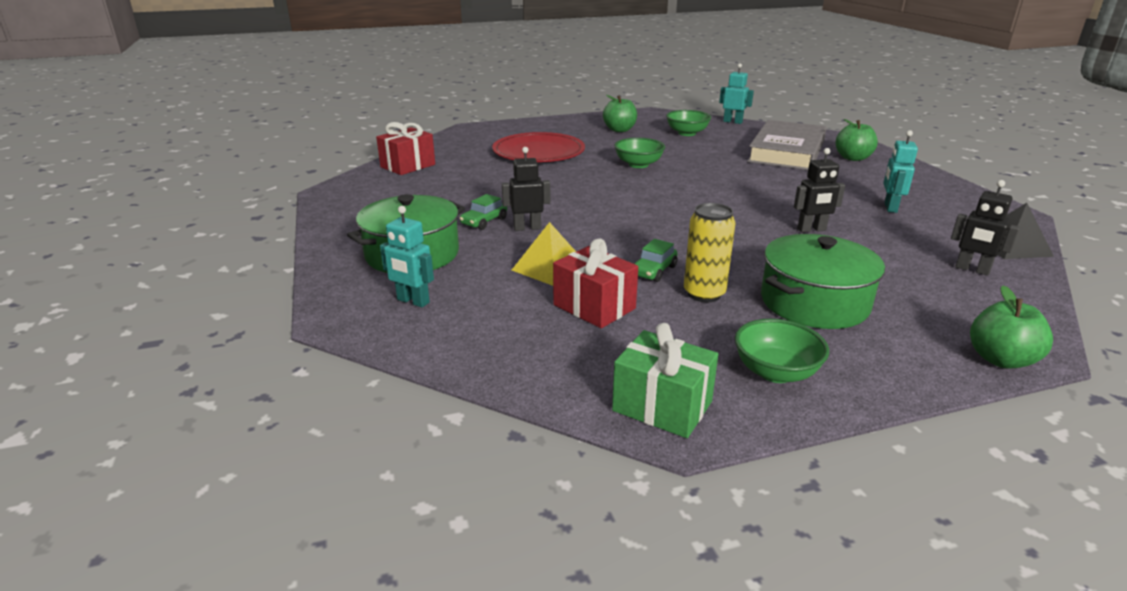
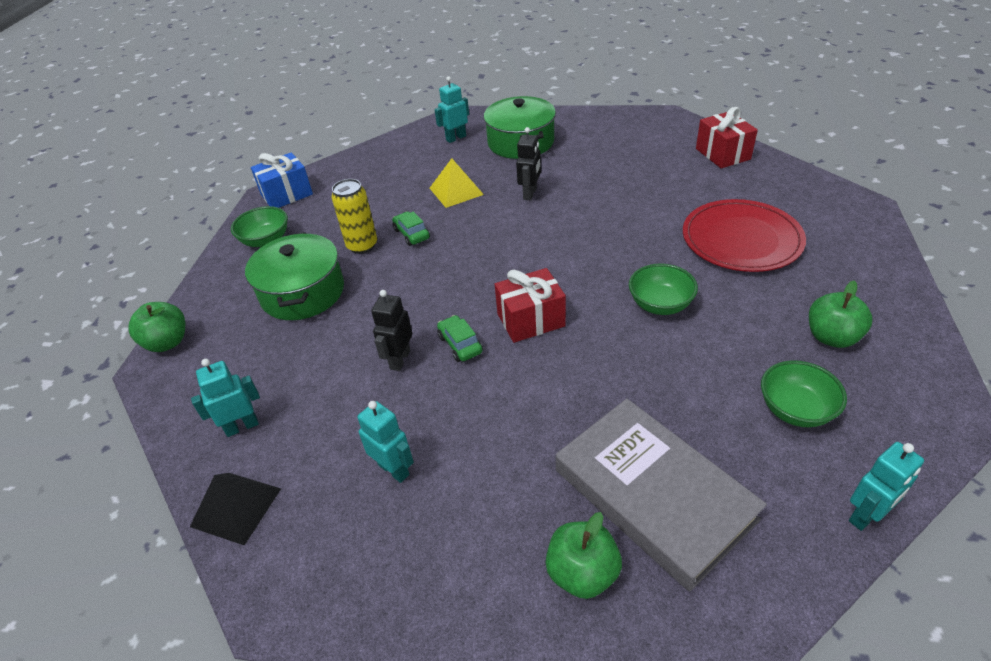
camera: 120 degrees right, 15 degrees up
green car [460,194,507,230] -> green car moved to [437,315,483,362]
red gift [553,238,638,328] -> red gift moved to [495,268,566,343]
green gift [612,323,718,438] -> blue gift [251,152,313,208]
black robot [951,180,1020,276] -> turquoise robot [191,359,260,437]

